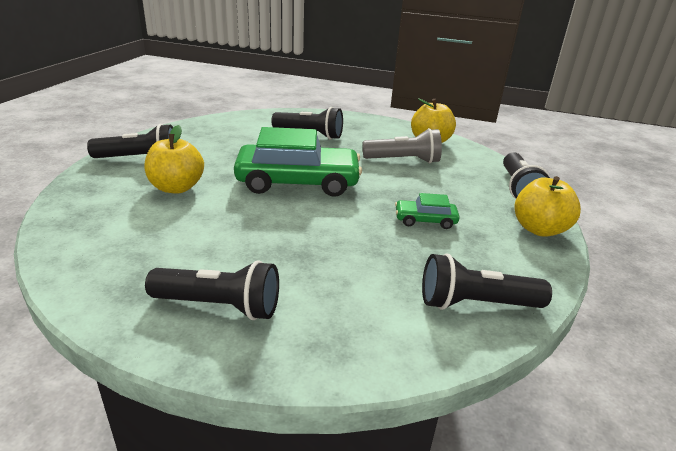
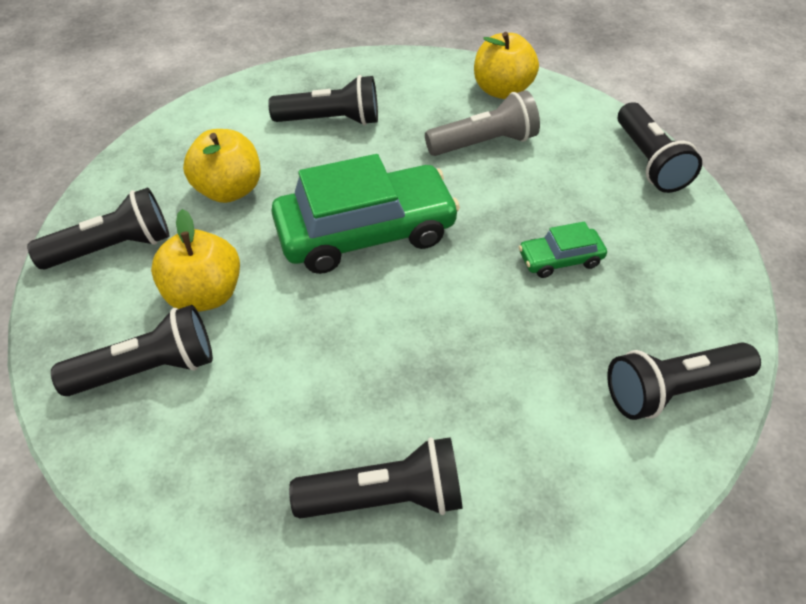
camera: 15 degrees left, 20 degrees up
yellow apple [514,176,581,237] -> yellow apple moved to [183,129,261,203]
none -> black flashlight [51,305,213,396]

